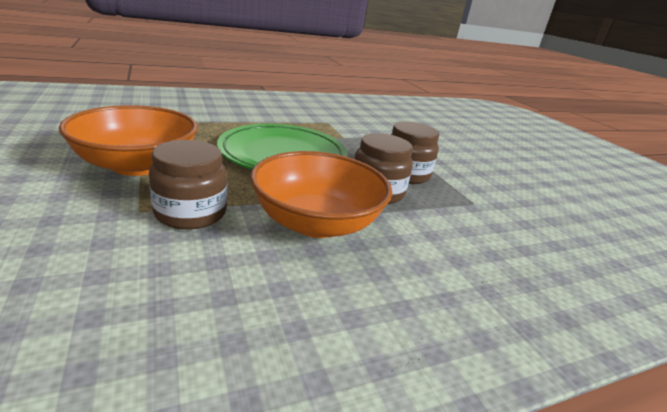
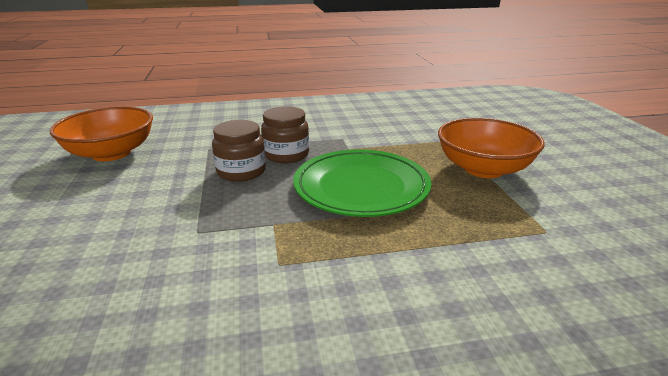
camera: 165 degrees left, 0 degrees up
brown jar [149,140,227,230] -> none
orange bowl [250,151,392,238] -> orange bowl moved to [50,106,153,161]

